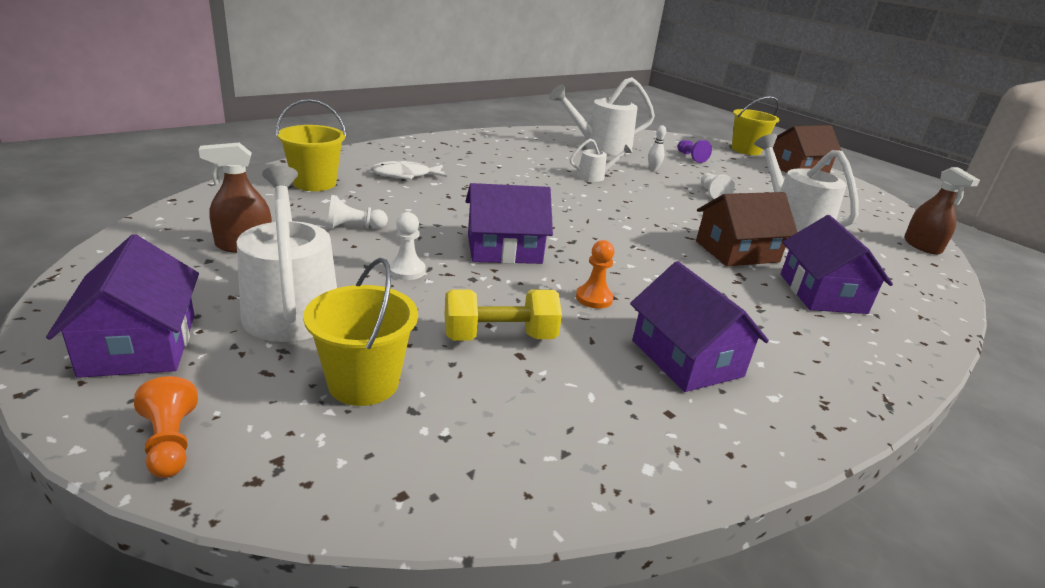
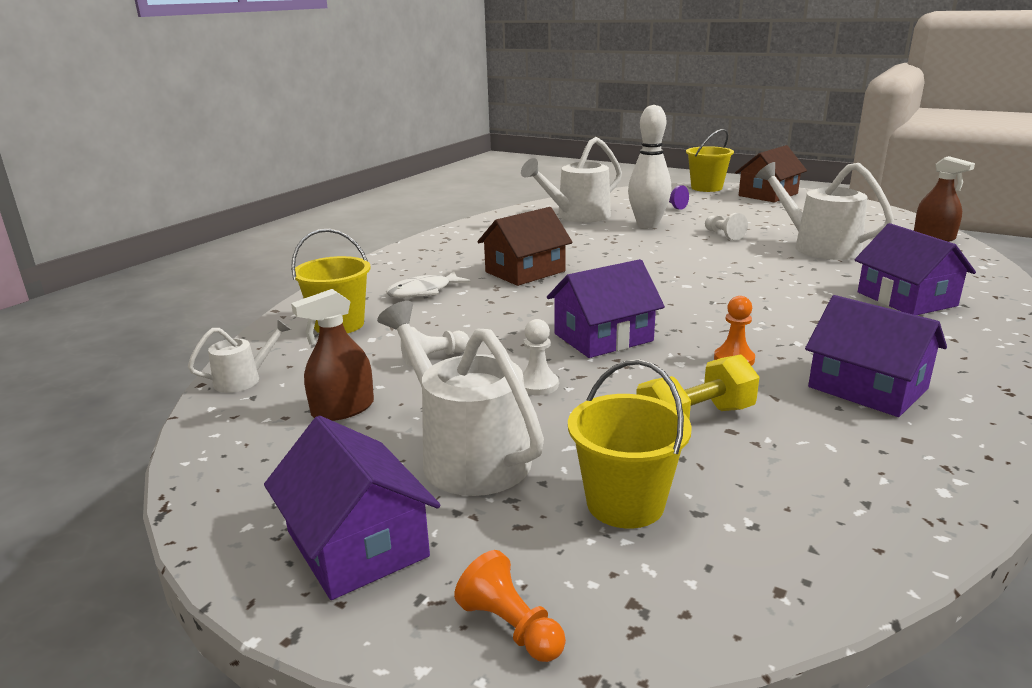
camera: 15 degrees left, 5 degrees down
white watering can [570,139,632,182] -> white watering can moved to [188,320,291,393]
white bowling pin [648,125,666,171] -> white bowling pin [628,105,671,229], size x2.46
brown house [696,192,798,266] -> brown house moved to [477,207,573,286]

